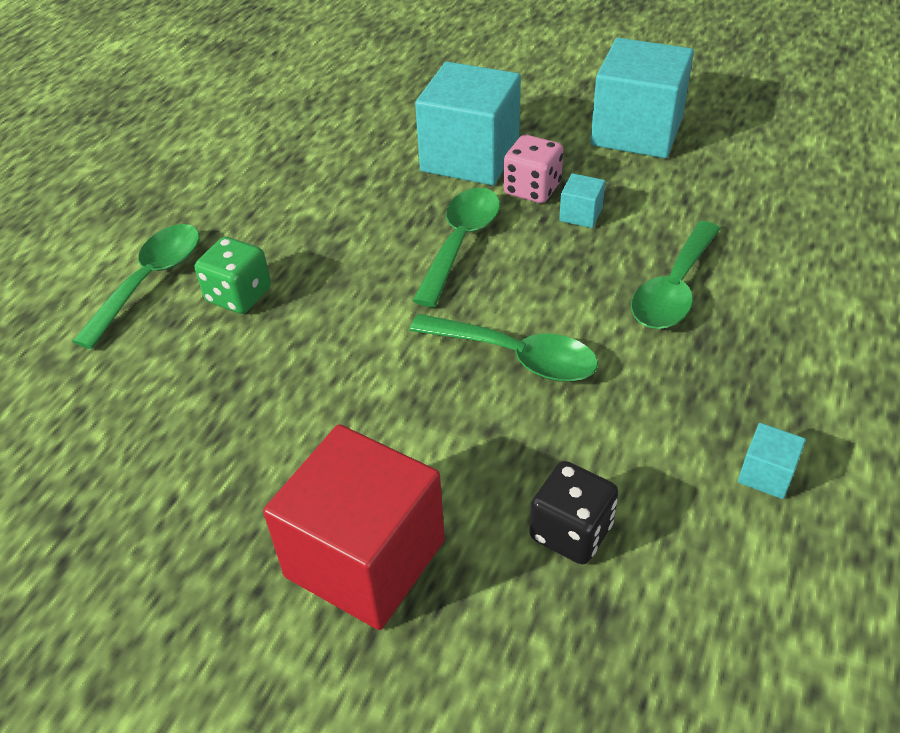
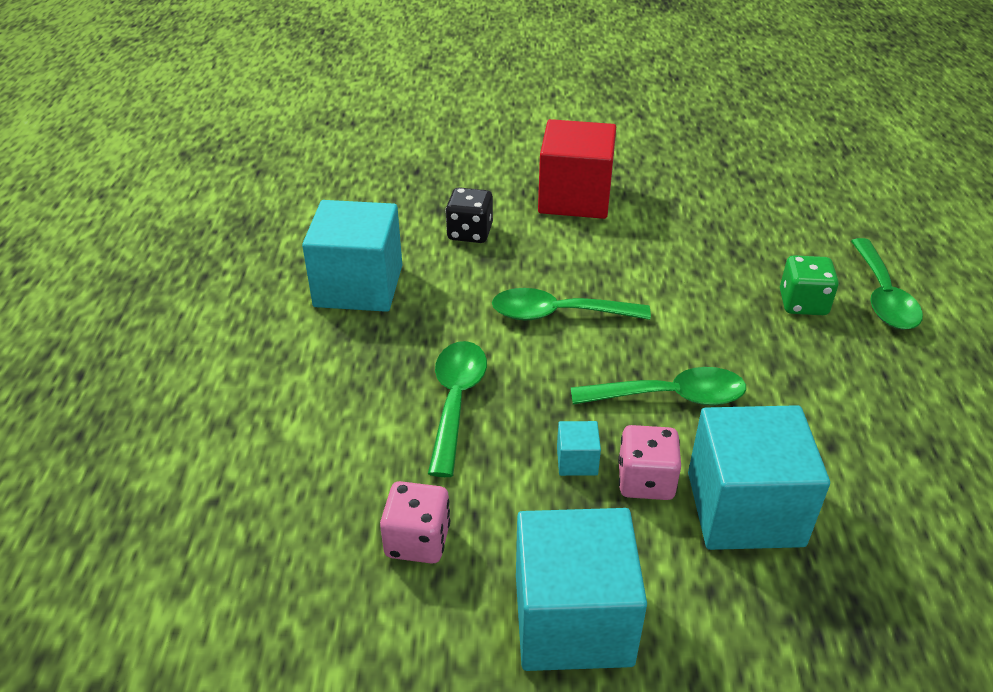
camera: 155 degrees right, 5 degrees down
green spoon [412,188,500,307] -> green spoon turned 90 degrees counterclockwise [571,367,746,406]
turquoise cube [738,423,806,499] -> turquoise cube [302,200,402,312], size x2.43
none -> pink dice [380,481,450,564]

